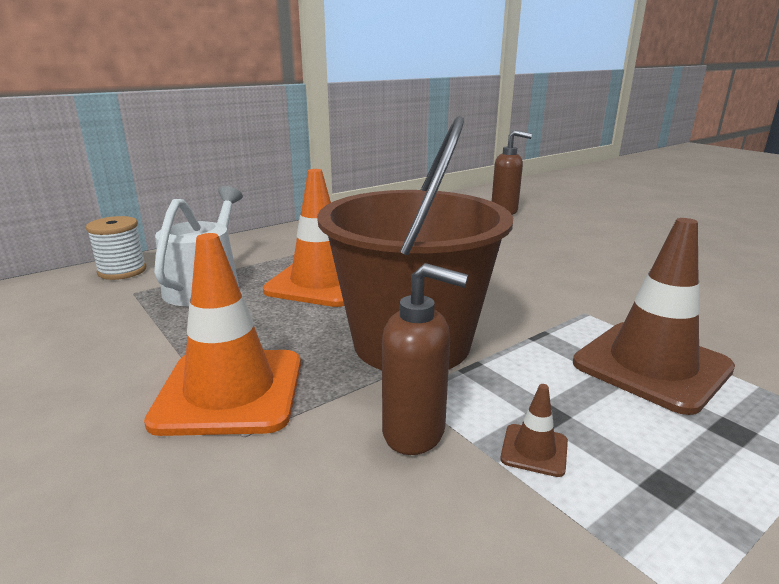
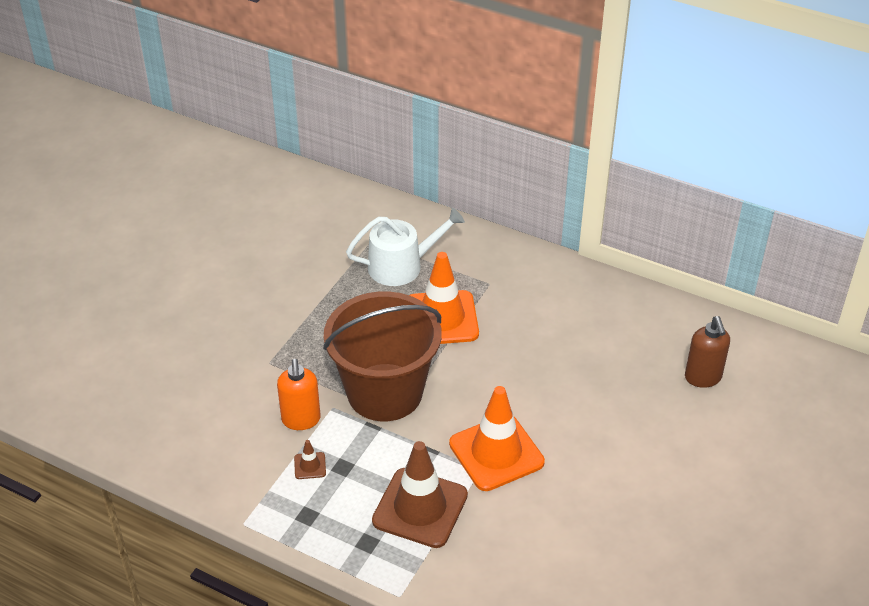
camera: 65 degrees right, 20 degrees up
white spool [86,216,146,280] -> none
orange traffic cone [144,233,301,436] -> orange traffic cone moved to [449,386,545,491]
brown soap dispenser [382,263,468,455] -> orange soap dispenser [277,359,321,430]

